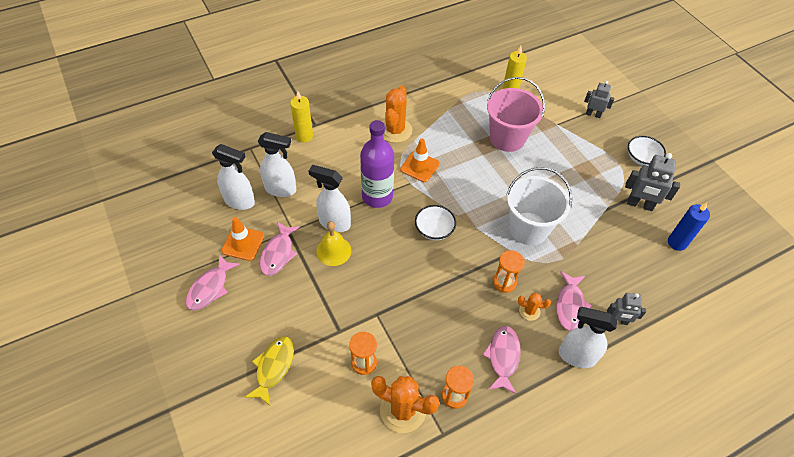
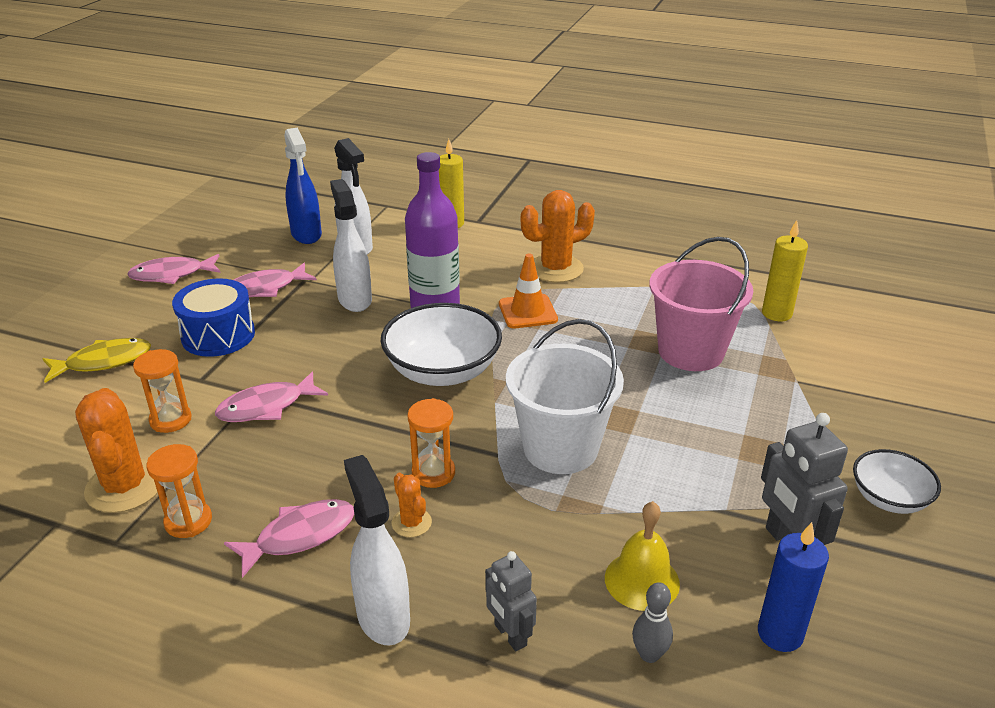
camera: 50 degrees right, 20 degrees down
white spray bottle [212,144,255,210] -> blue spray bottle [284,127,322,244]
orange traffic cone [222,217,264,261] -> none
yellow bell [317,221,351,266] -> yellow bell moved to [605,501,680,611]
white bowl [415,205,456,240] -> white bowl [381,303,502,386], size x1.72
pink fish [556,271,592,331] -> pink fish moved to [215,371,328,422]
grey robot [584,81,615,118] -> none
none -> blue drum [172,278,255,357]
none -> grey bowling pin [632,582,673,663]

